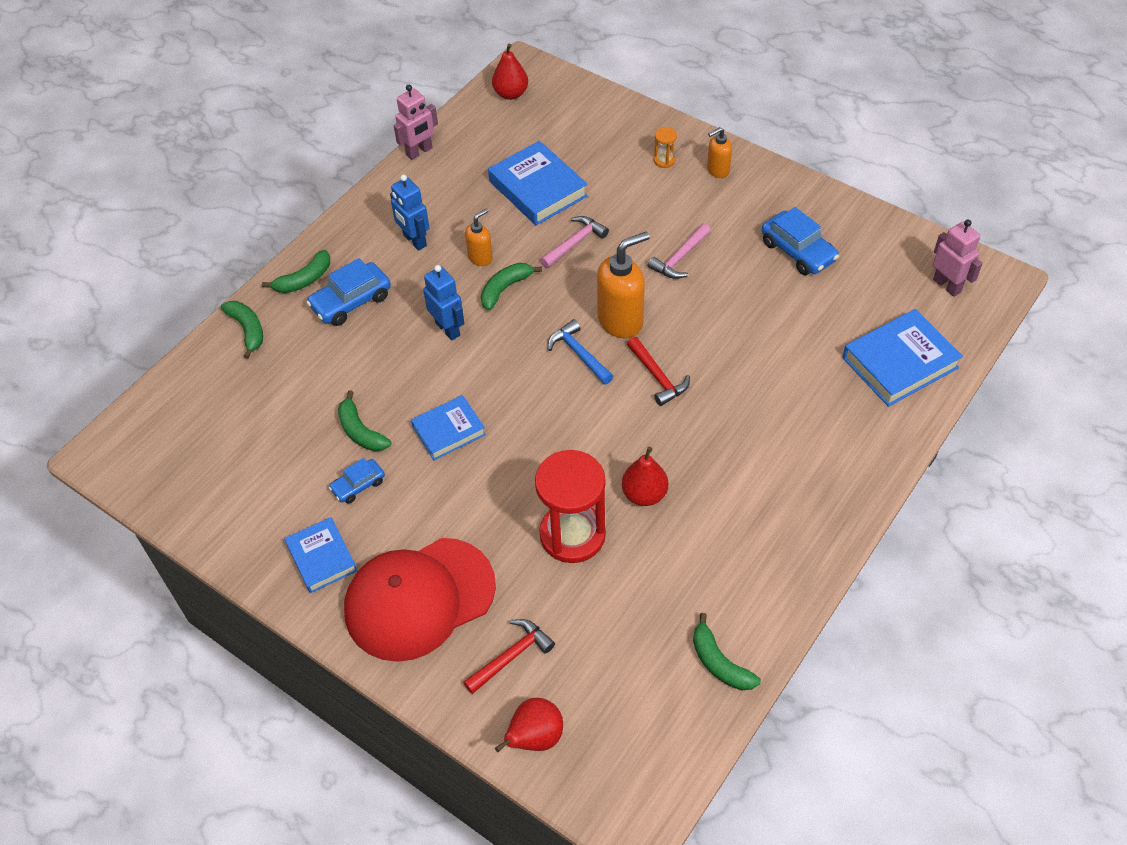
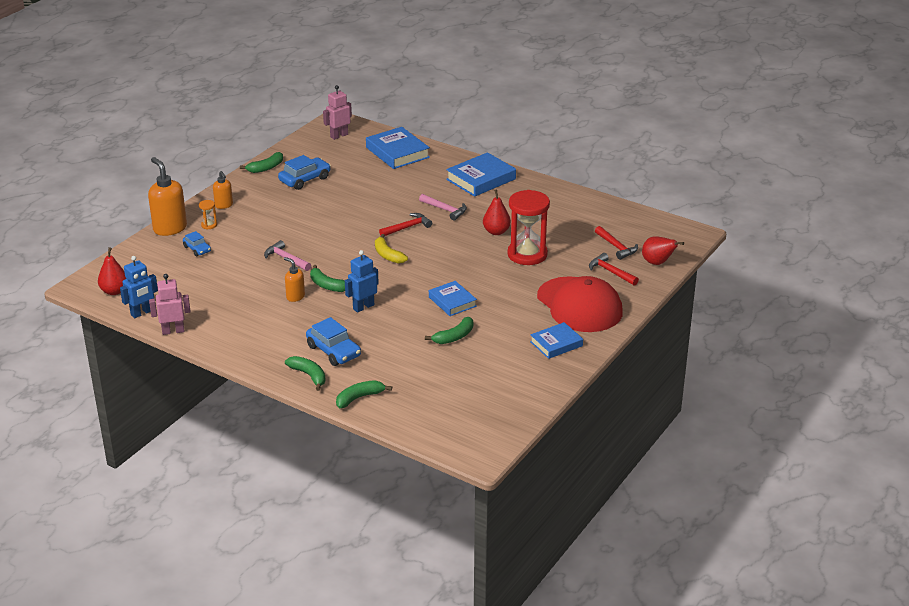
camera: 95 degrees left, 20 degrees down
blue car [329,458,385,504] -> blue car moved to [183,231,211,256]
blue robot [390,175,430,251] -> blue robot moved to [120,256,158,318]
pink robot [394,85,438,160] -> pink robot turned 60 degrees counterclockwise [149,274,191,335]
blue book [488,141,588,226] -> blue book moved to [446,152,516,197]
blue hammer [548,319,613,385] -> yellow banana [375,234,408,264]
orange soap dispenser [597,232,650,338] -> orange soap dispenser moved to [148,157,187,236]
pink hammer [647,223,711,279] -> pink hammer moved to [419,194,467,220]
green banana [693,613,761,690] -> green banana moved to [240,152,283,173]
none -> red hammer [595,226,638,260]

